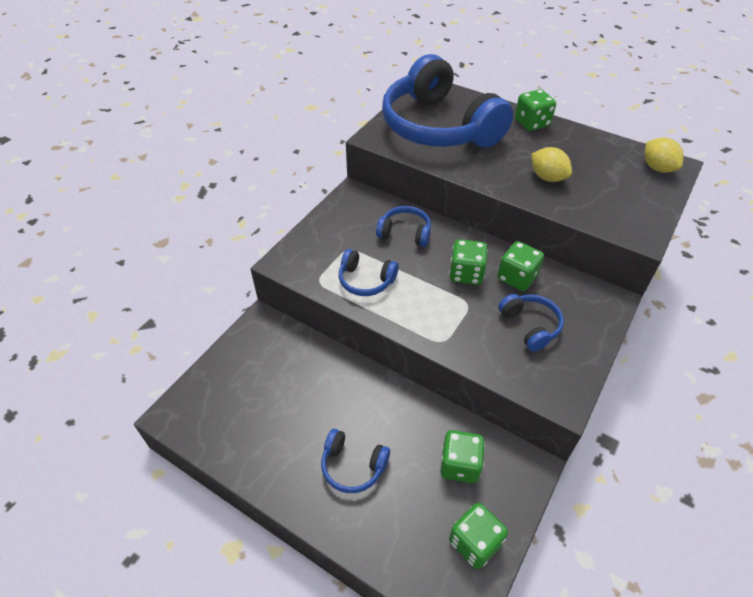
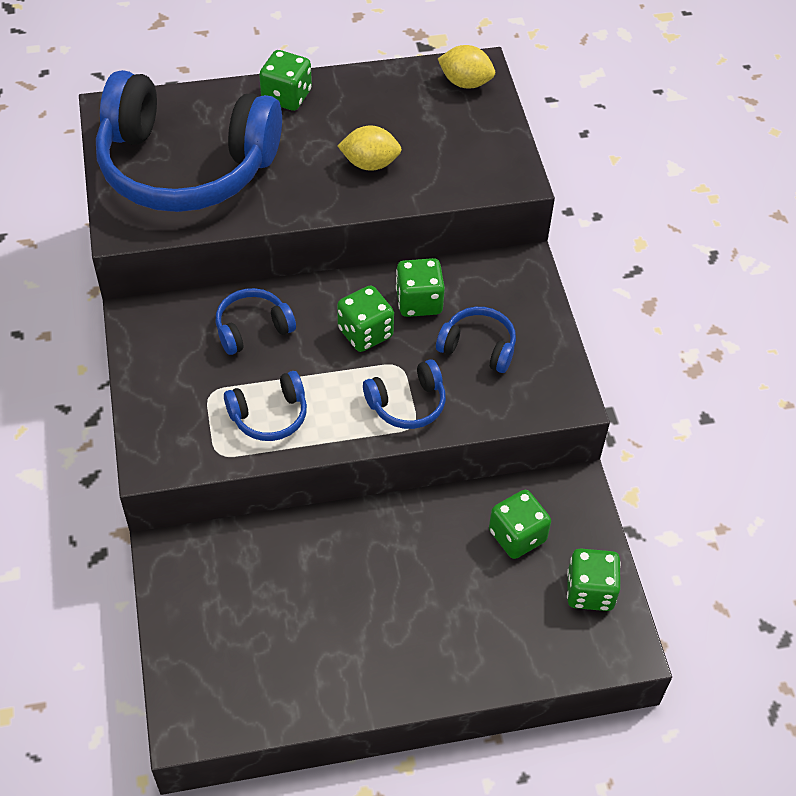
camera: 45 degrees left, 5 degrees up
blue headphones [321,429,390,493] -> blue headphones moved to [363,359,446,429]

